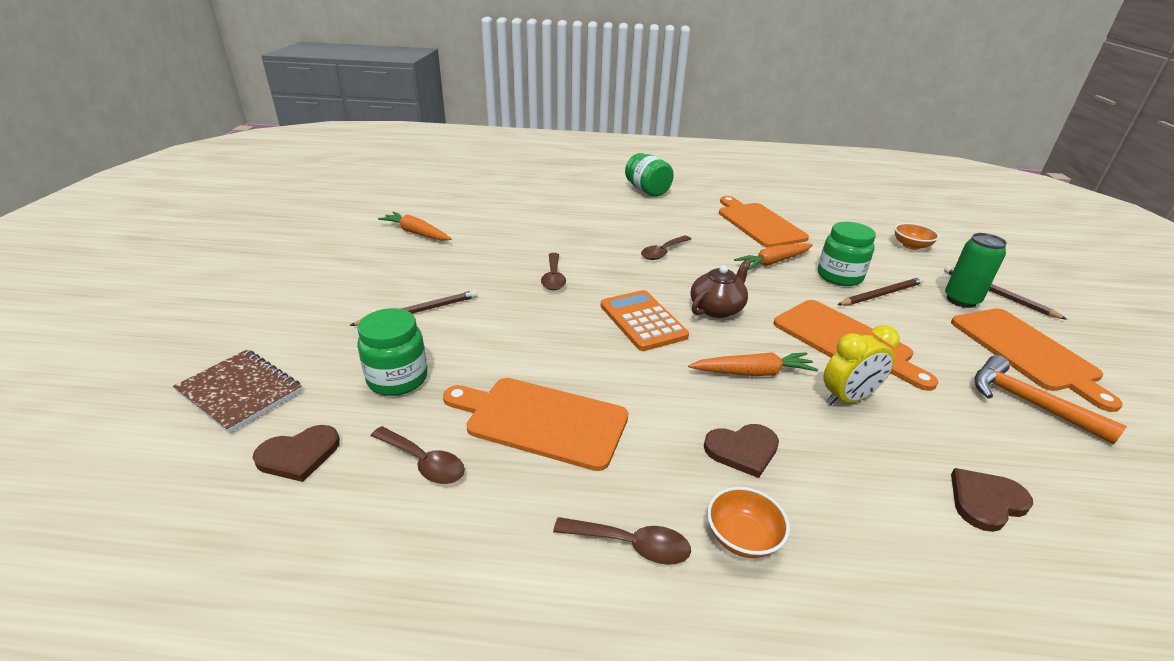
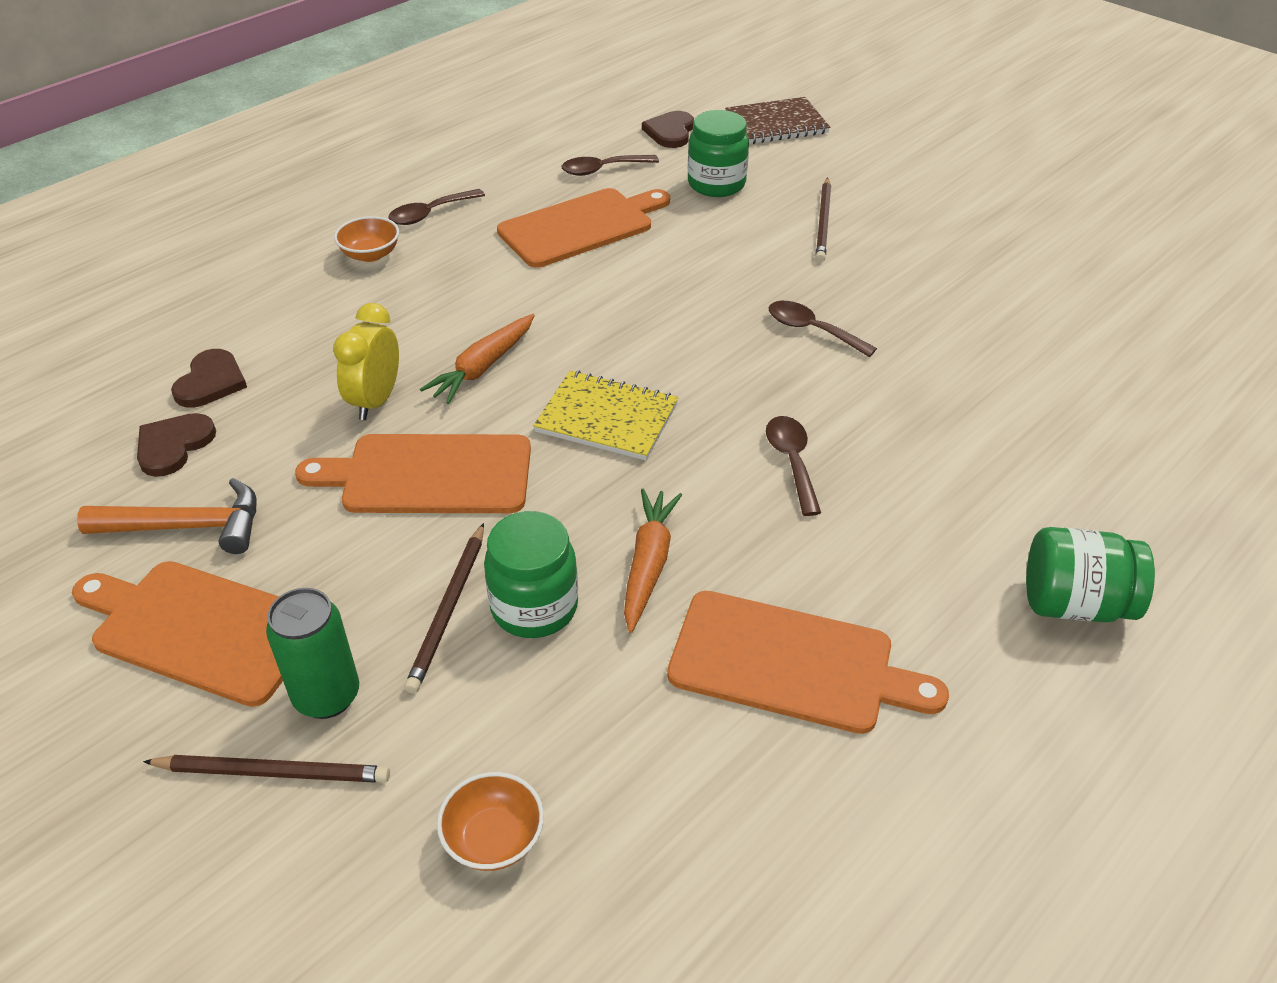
camera: 130 degrees right, 10 degrees up
orange carrot [378,212,451,241] -> none
orange calculator [601,290,689,351] -> none
brown teapot [691,259,751,318] -> yellow notebook [533,371,678,460]
brown heart [704,424,779,478] -> brown heart moved to [137,413,216,477]

